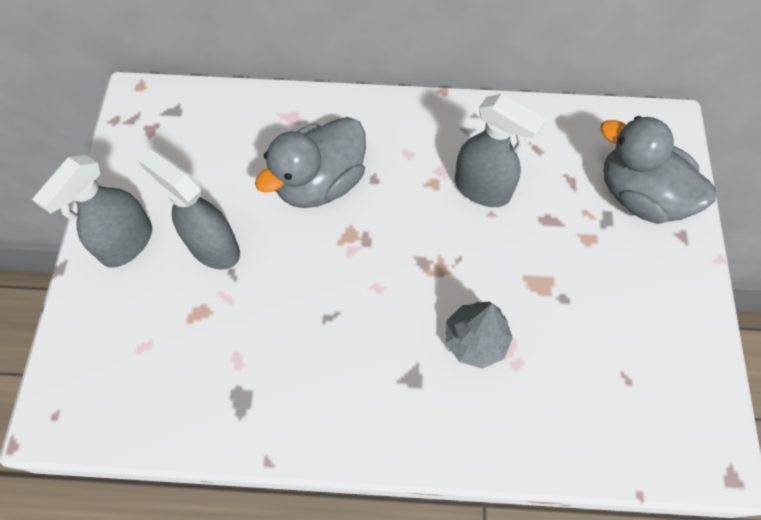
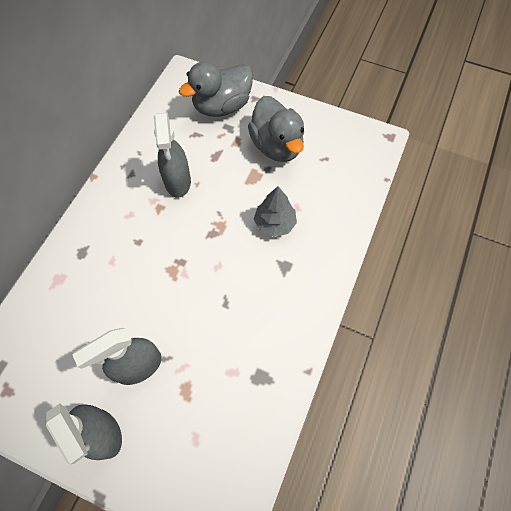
camera: 70 degrees left, 0 degrees up
grey duck [255,117,366,208] -> grey duck moved to [248,96,304,162]
grey spray bottle [455,94,546,207] -> grey spray bottle turned 120 degrees clockwise [154,112,191,198]

